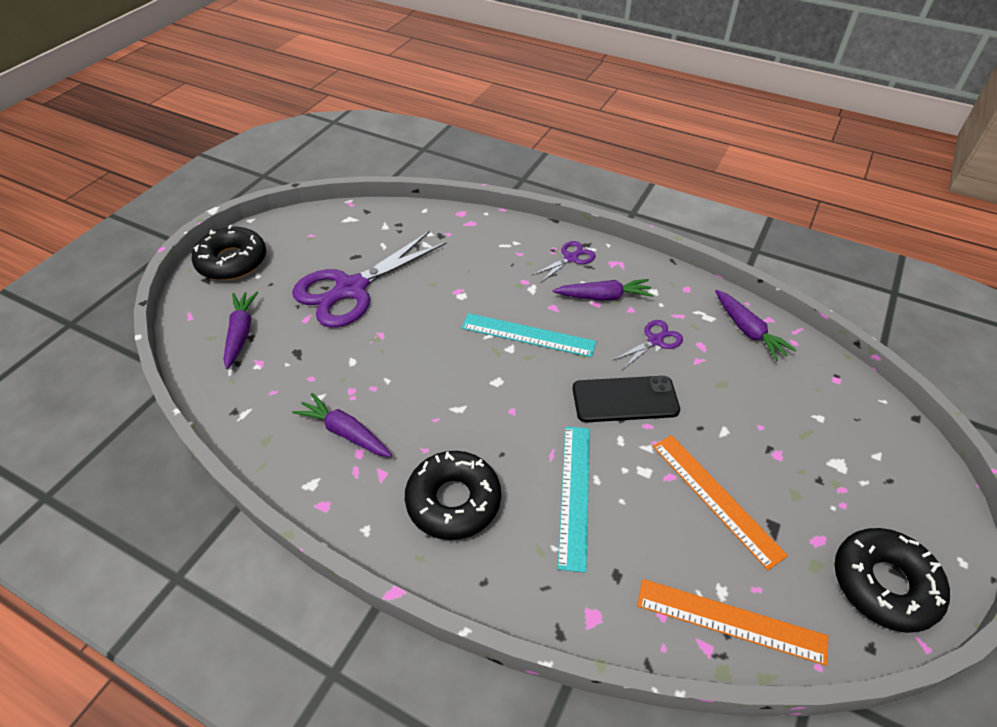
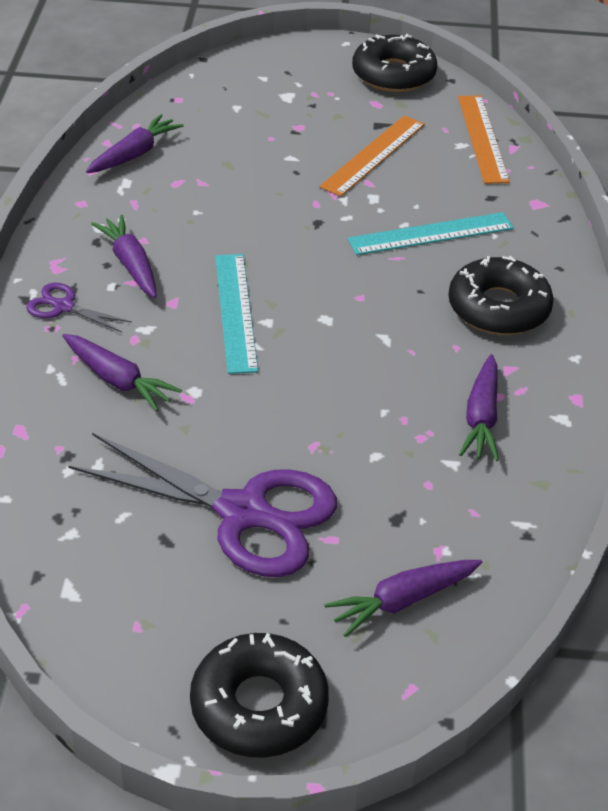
camera: 115 degrees left, 5 degrees down
black phone [572,376,680,422] -> none
purple scissors [612,320,683,370] -> none
none -> purple carrot [62,334,182,412]

